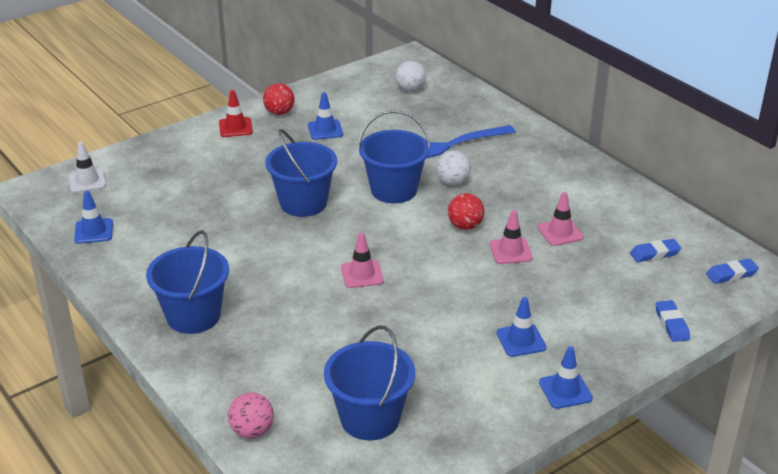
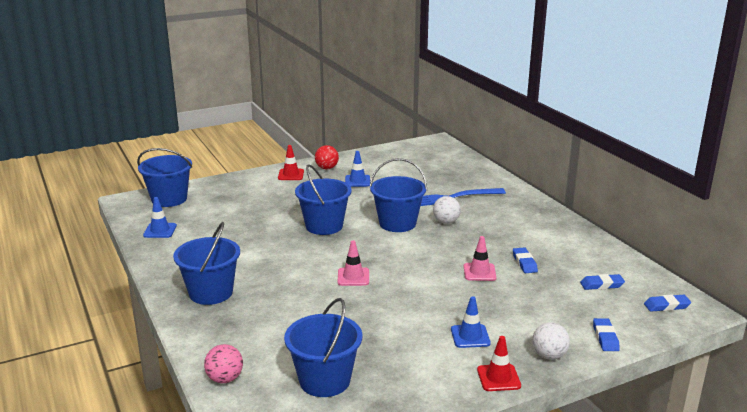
camera: 10 degrees right, 10 degrees down
white traffic cone [69,142,106,193] -> blue bucket [137,148,193,207]
white ball [396,61,426,92] -> white ball moved to [532,322,570,360]
red ball [448,193,484,230] -> none
pink traffic cone [538,192,584,246] -> blue eraser [513,247,538,273]
blue traffic cone [539,346,593,409] -> red traffic cone [477,336,521,391]

